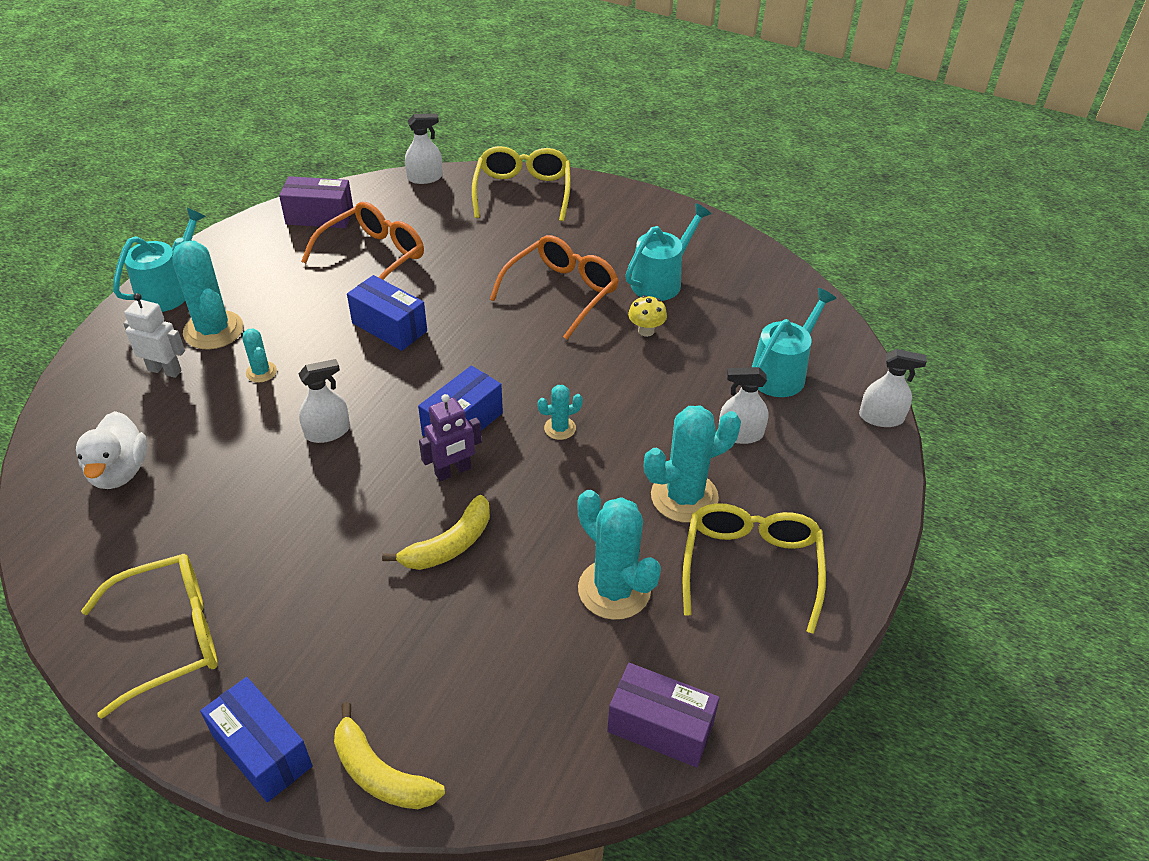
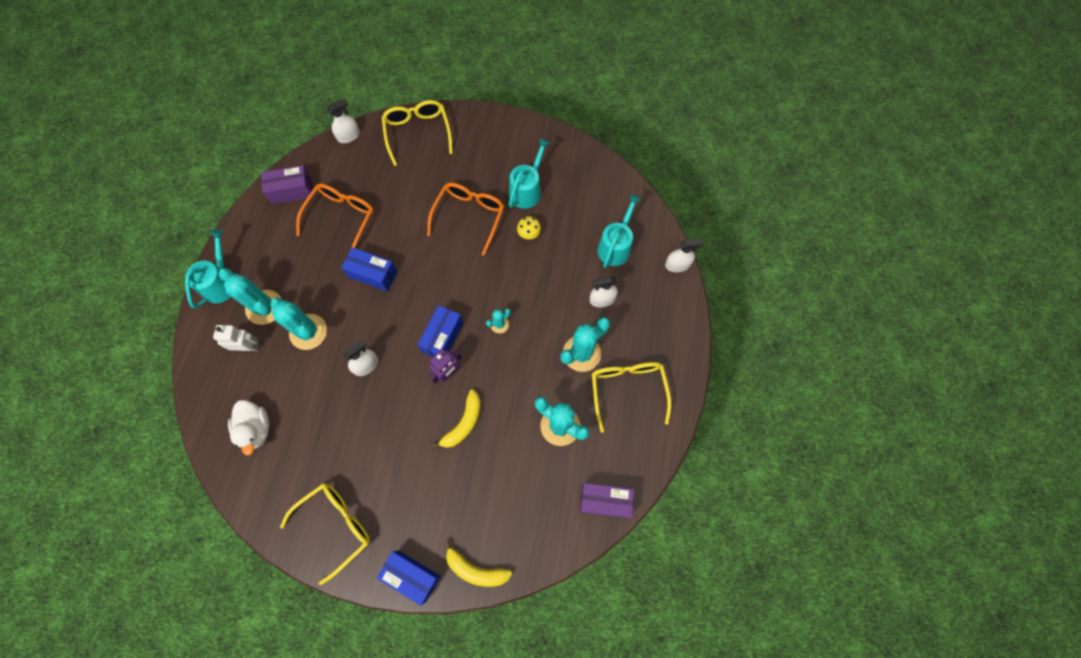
camera: 15 degrees left, 25 degrees up
turquoise cactus [243,328,277,383] -> turquoise cactus [270,298,327,350], size x2.00

